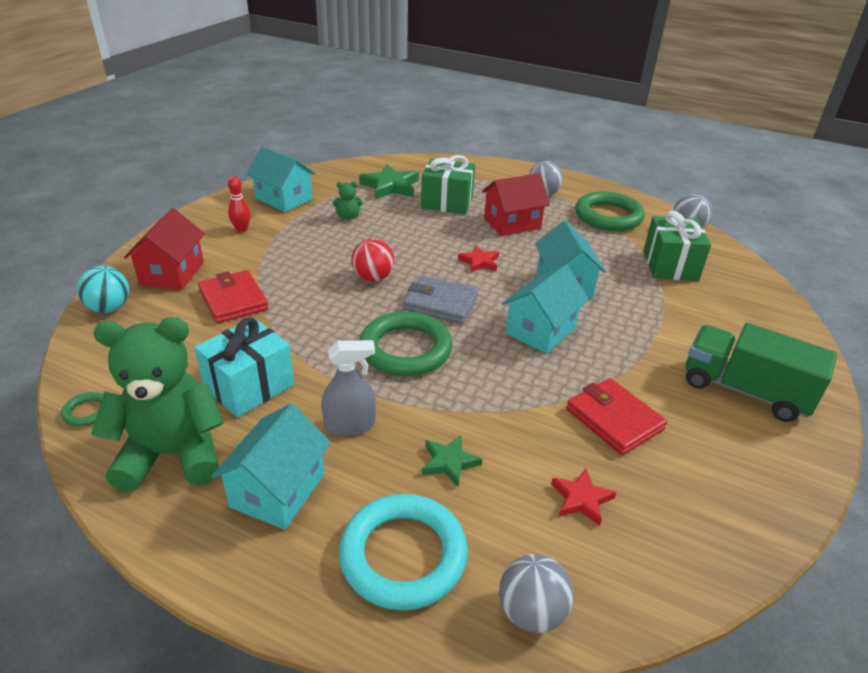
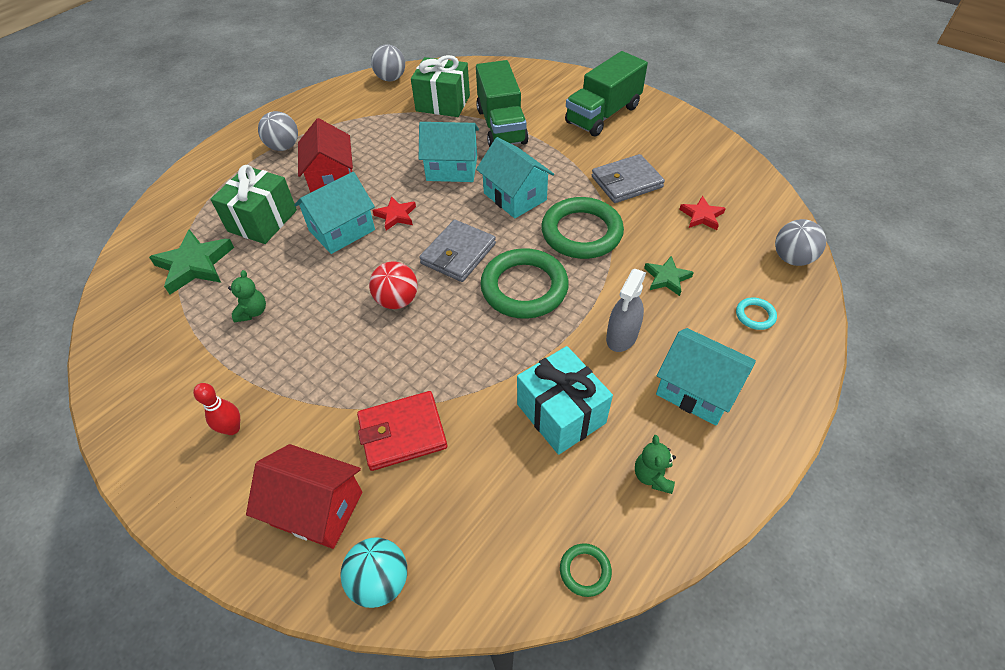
camera: 75 degrees left, 15 degrees up
green teddy bear [91,317,224,492] -> green teddy bear [635,435,676,494], size x0.41
turquoise house [247,146,316,212] -> turquoise house moved to [294,172,375,254]
grey spray bottle [322,340,376,436] -> grey spray bottle turned 150 degrees counterclockwise [606,269,646,352]
turquoise ring [339,494,468,611] -> turquoise ring [736,297,777,330], size x0.43
red wallet [566,378,667,455] -> grey wallet [592,154,665,203]
green ring [575,191,645,231] -> green ring moved to [541,197,624,259]
none -> green truck [476,60,529,147]

